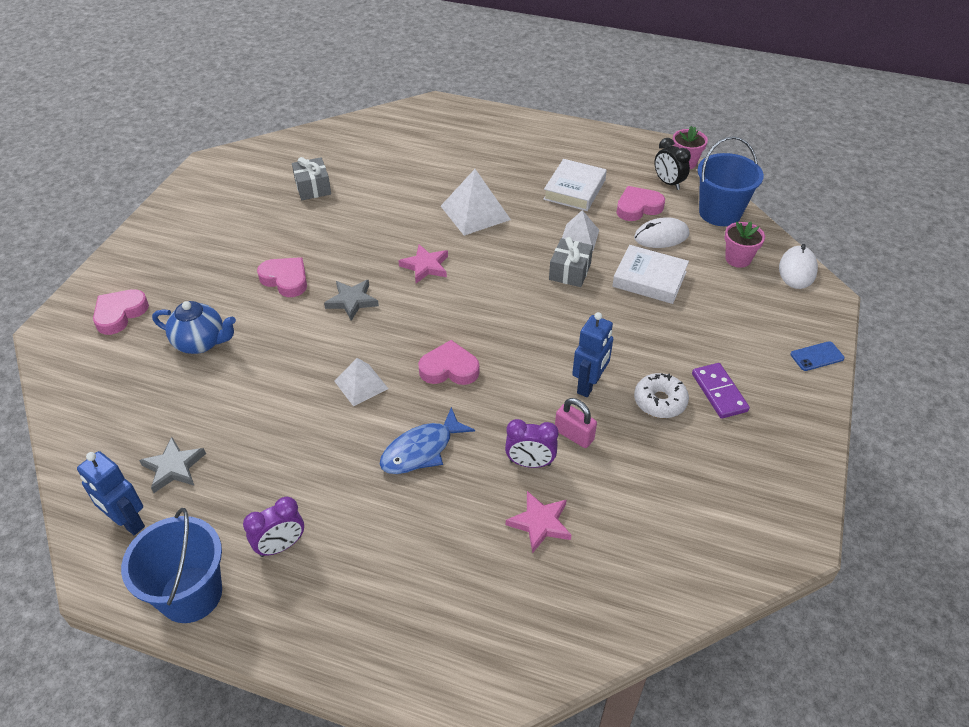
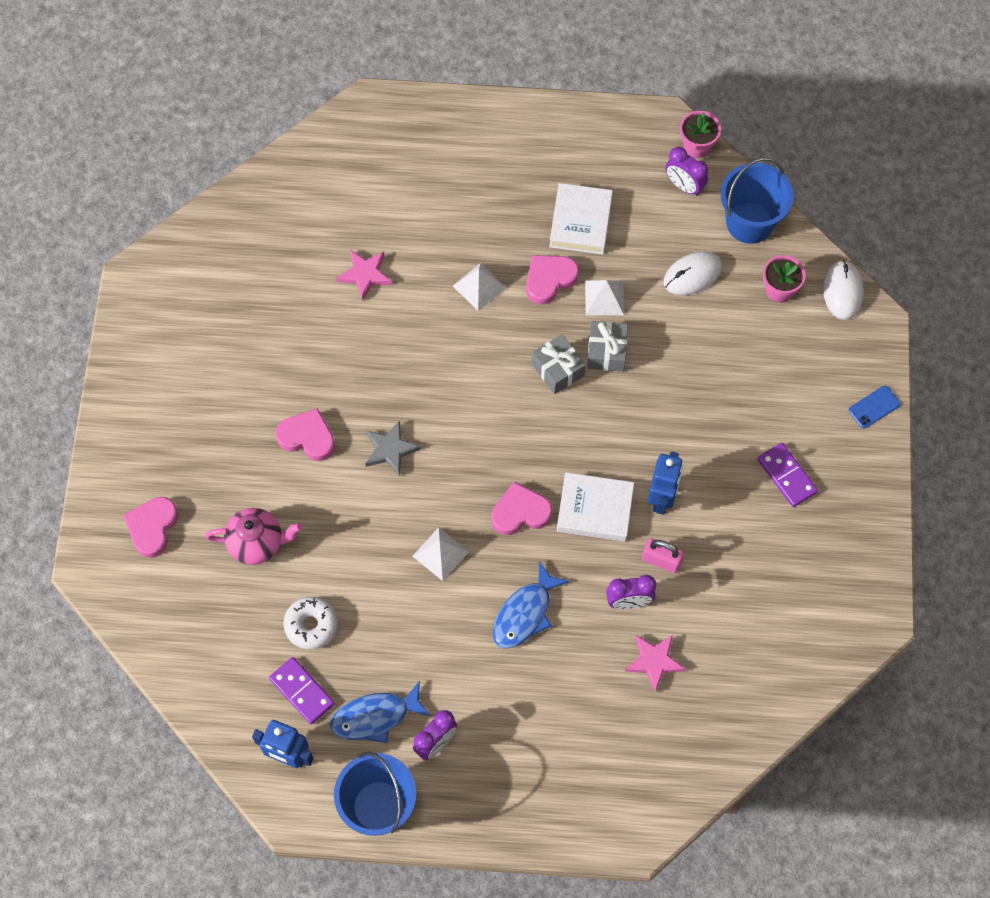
camera: 15 degrees left, 20 degrees up
grey star [139,437,206,493] -> purple domino [269,657,335,724]
blue teapot [152,301,236,354] -> pink teapot [205,508,302,565]
grey gift [292,157,331,200] -> grey gift moved to [532,334,586,394]
pink star [398,245,448,283] -> pink star moved to [336,250,392,301]
white pyramid [441,169,511,236] -> white pyramid [453,263,506,311], size x0.63
white book [612,245,689,304] -> white book moved to [557,472,634,542]
pink heart [617,186,665,221] -> pink heart moved to [526,255,579,305]
white donut [634,373,689,418] -> white donut moved to [283,597,338,650]
black clock [654,138,691,190] -> purple clock [665,147,708,196]
none -> blue fish [330,681,431,743]

